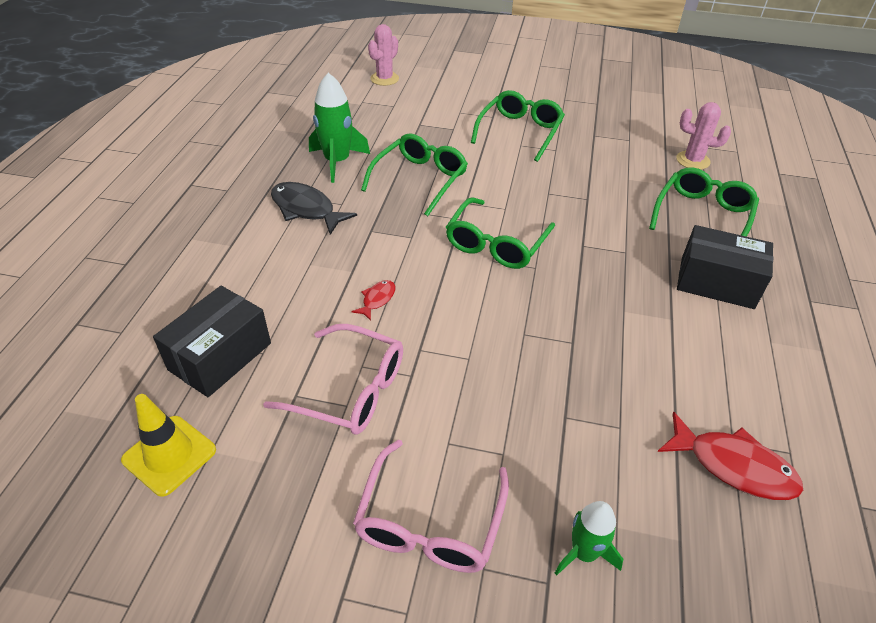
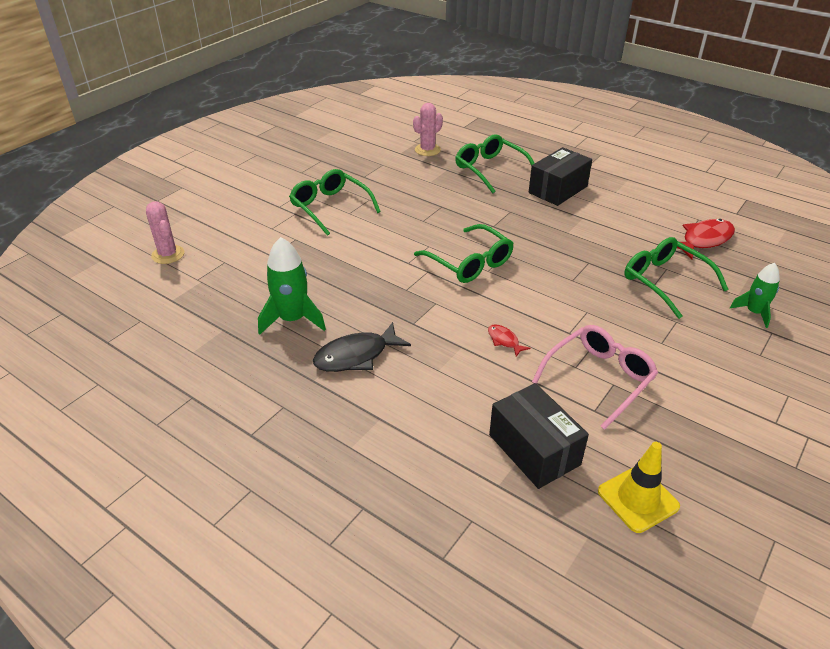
camera: 65 degrees left, 5 degrees down
pink glasses [353,439,509,573] -> none
green glasses [361,133,468,216] -> green glasses moved to [624,237,729,319]

